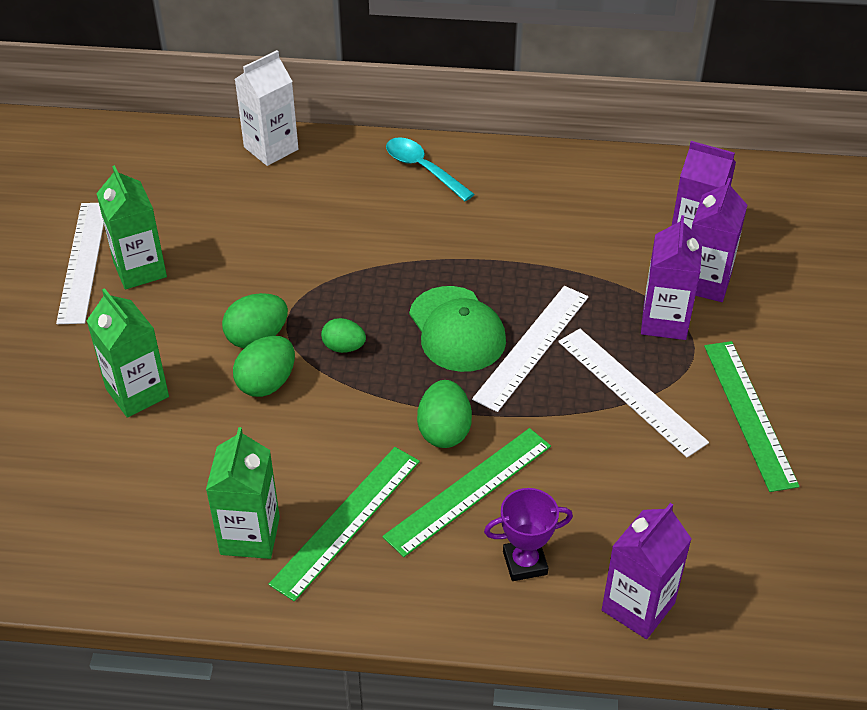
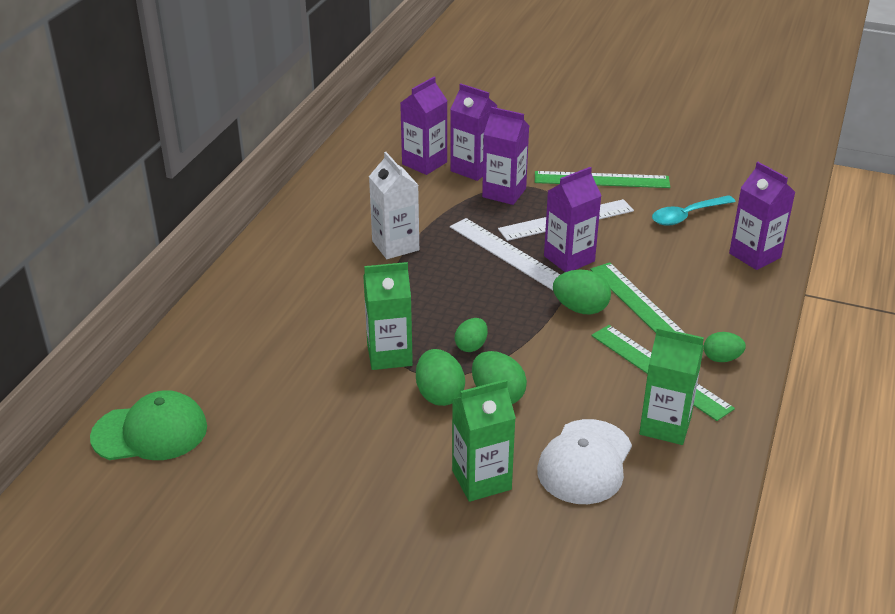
camera: 75 degrees left, 10 degrees down
white ruler [56,203,104,324] -> none
green carton [96,165,167,289] -> green carton moved to [363,262,413,370]
white carton [235,50,298,166] -> white carton moved to [369,152,419,259]
turquoise spoon [386,137,475,201] -> turquoise spoon moved to [652,195,736,226]
green cap [409,286,506,372] -> green cap moved to [90,390,207,460]
purple trophy [484,488,573,581] -> none
none -> white cap [537,419,632,504]
none -> purple carton [544,167,602,272]
none -> green egg [704,332,746,362]

